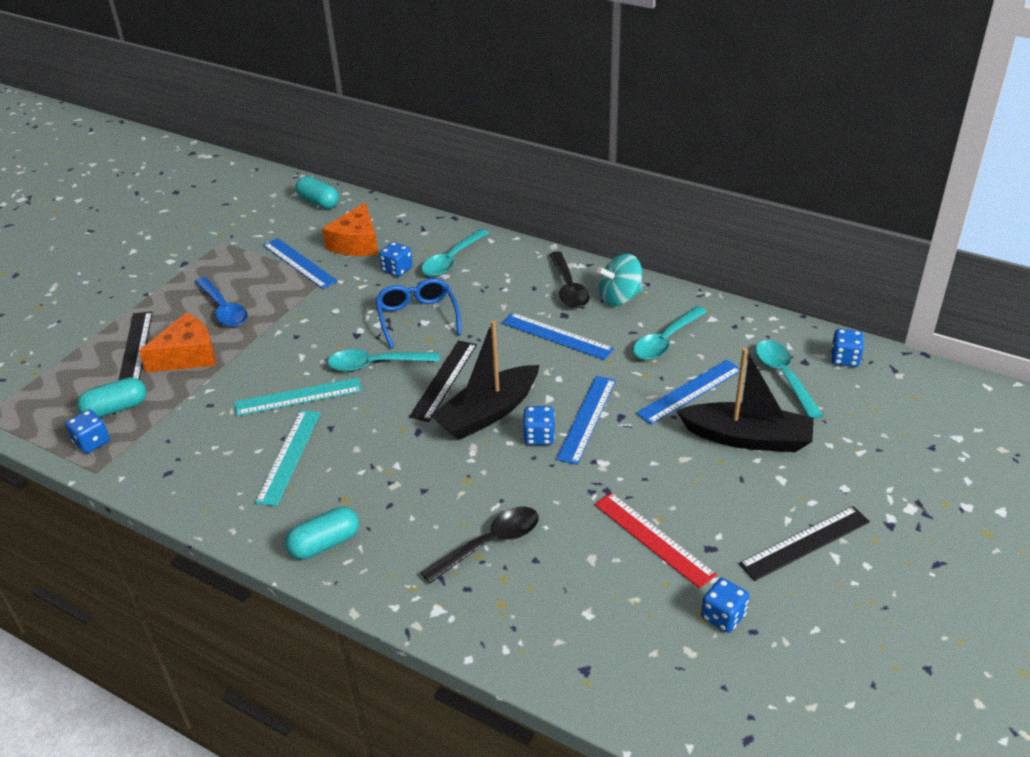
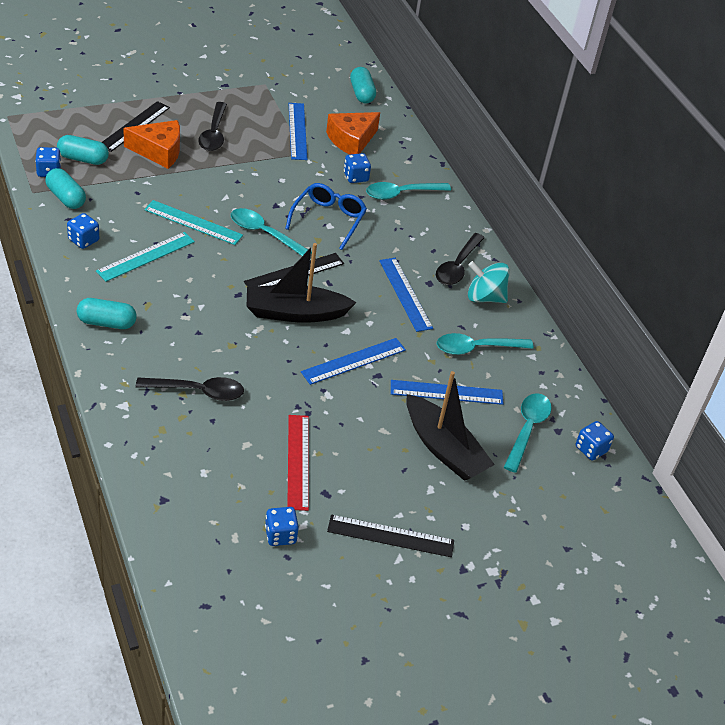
camera: 30 degrees right, 5 degrees up
blue spoon [195,277,248,327] -> black spoon [198,102,227,151]
blue dice [523,406,555,445] -> blue dice moved to [67,213,99,249]
none -> turquoise capsule [45,168,86,209]

